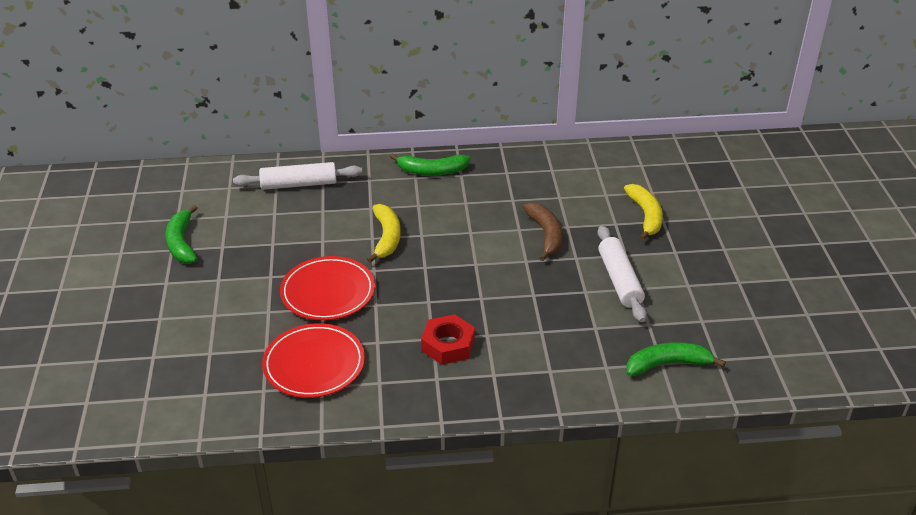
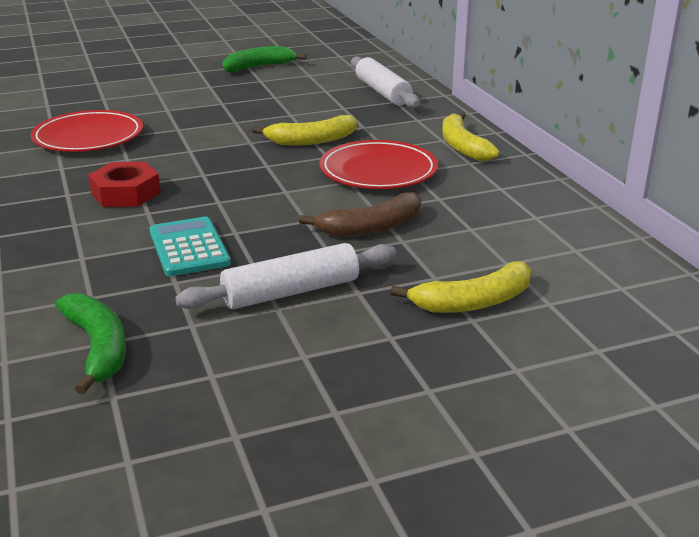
camera: 75 degrees right, 10 degrees down
red plate [280,256,375,320] -> red plate moved to [319,140,438,189]
green banana [390,153,471,176] -> yellow banana [442,112,499,161]
none -> turquoise calculator [149,217,231,276]

